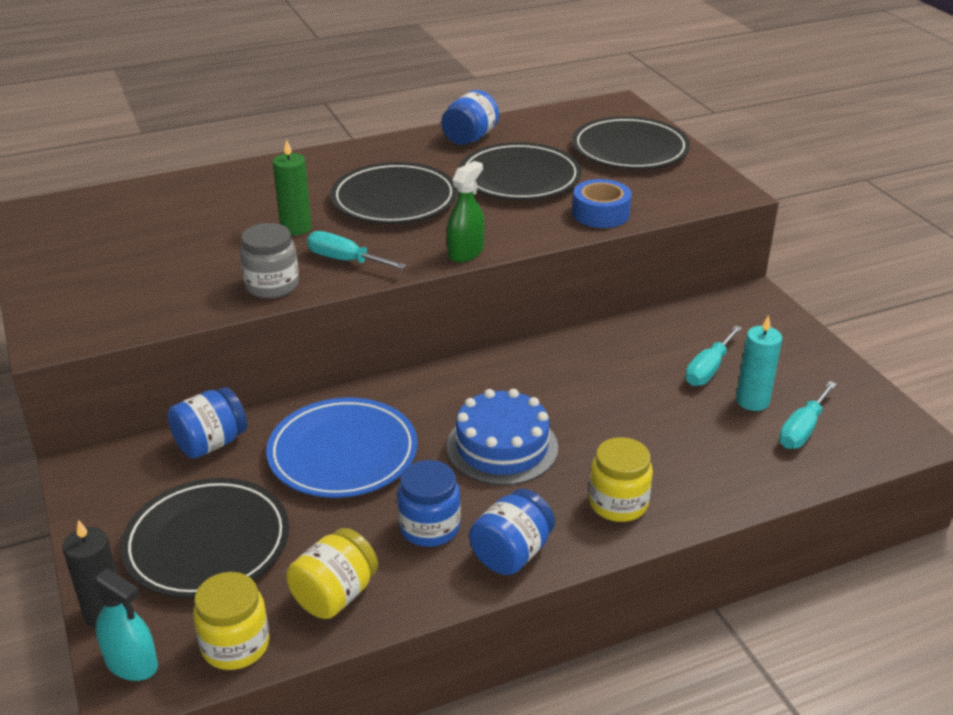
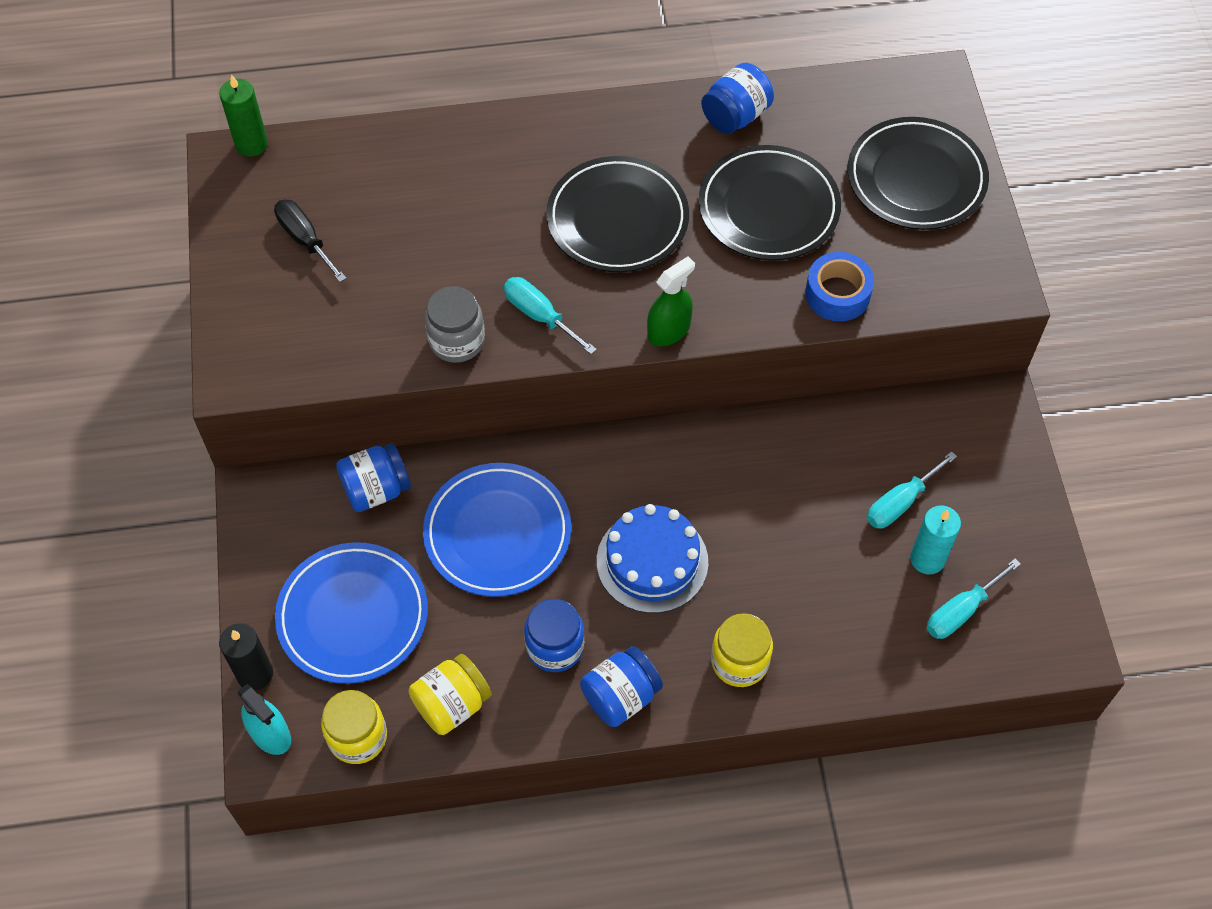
camera: 15 degrees right, 25 degrees up
black plate [120,478,289,598] -> blue plate [275,542,428,684]
green candle [273,139,312,235] -> green candle moved to [219,75,268,157]
none -> black screwdriver [274,199,347,282]

